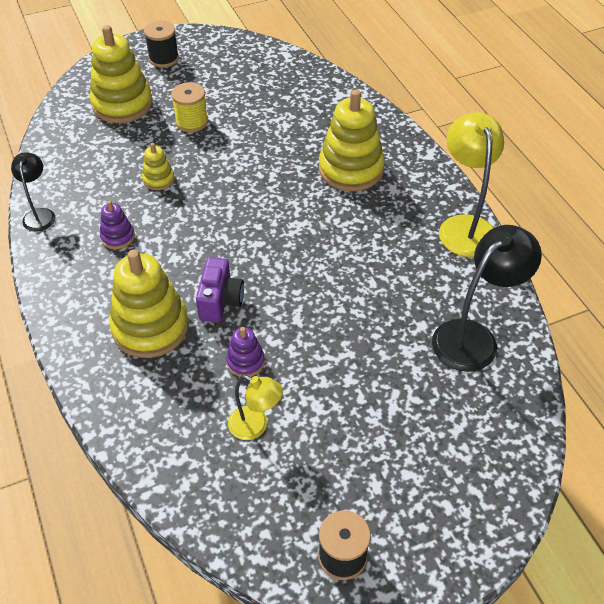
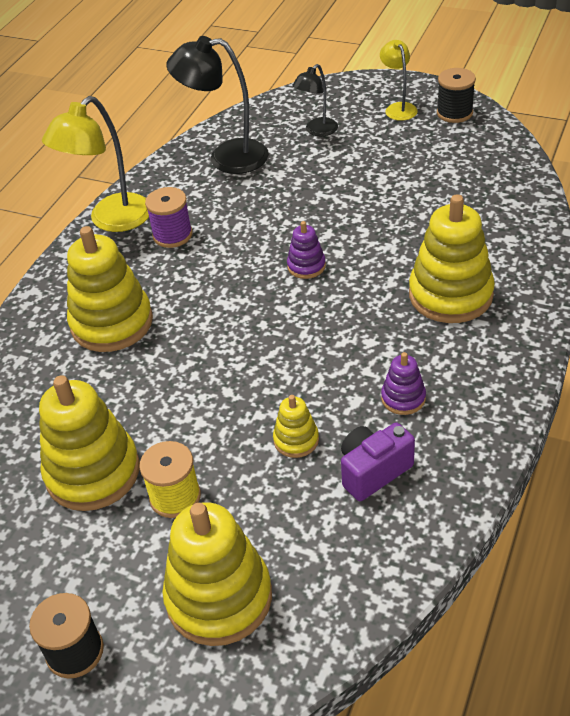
camera: 130 degrees left, 5 degrees down
black lamp [11,152,55,232] -> black lamp moved to [292,64,338,136]
purple camera [196,257,244,322] -> purple camera moved to [341,422,415,501]
purple stacking toy [226,327,265,377] -> purple stacking toy moved to [287,221,326,279]
yellow lamp [228,375,283,440] -> yellow lamp moved to [380,40,418,121]
none -> yellow stacking toy [39,375,140,511]
none -> purple spool [145,187,193,248]

